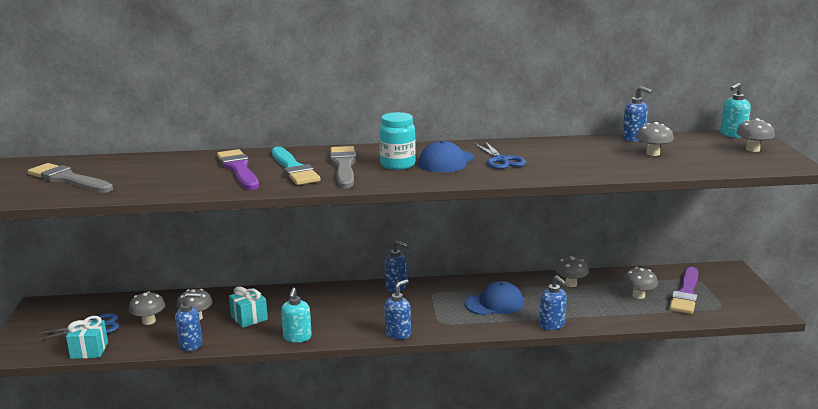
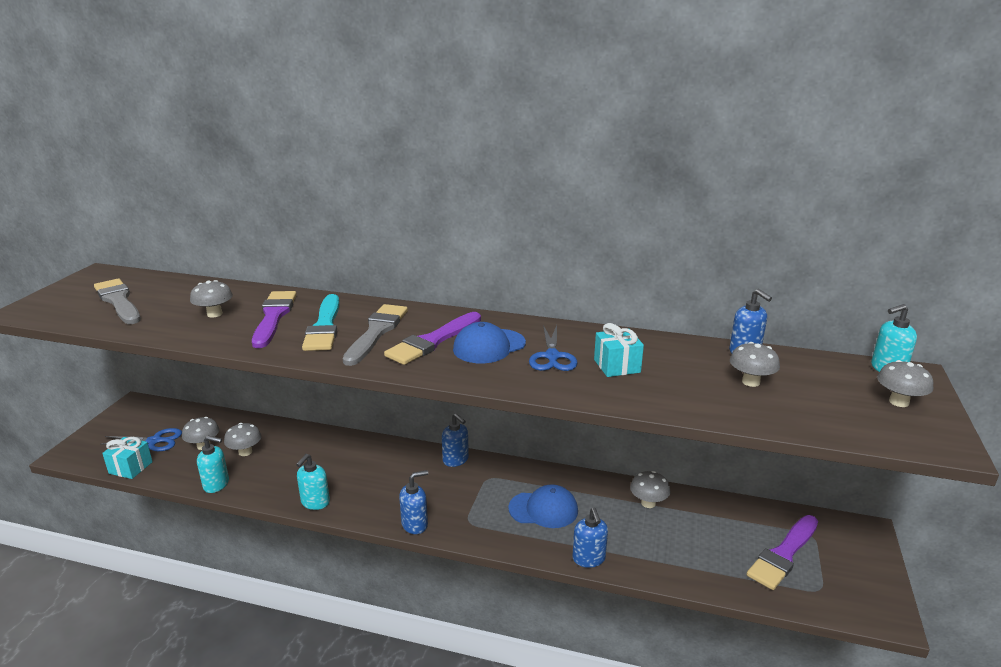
camera: 20 degrees right, 5 degrees up
blue soap dispenser [175,293,202,351] -> turquoise soap dispenser [197,436,229,493]
turquoise gift [229,286,268,328] -> turquoise gift moved to [594,323,644,377]
turquoise jar [379,112,416,170] -> purple brush [384,312,481,365]
grey mushroom [623,267,658,299] -> grey mushroom moved to [190,280,233,318]

